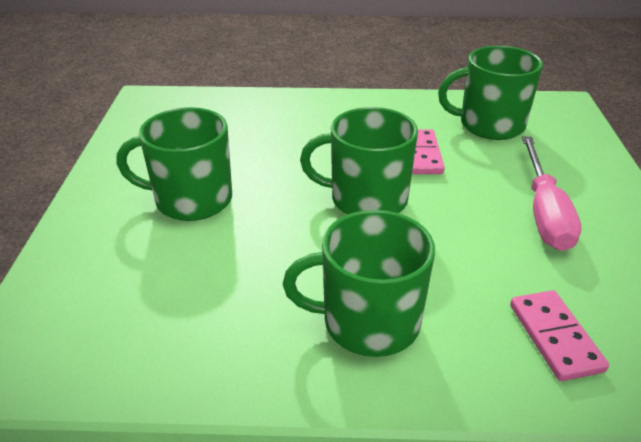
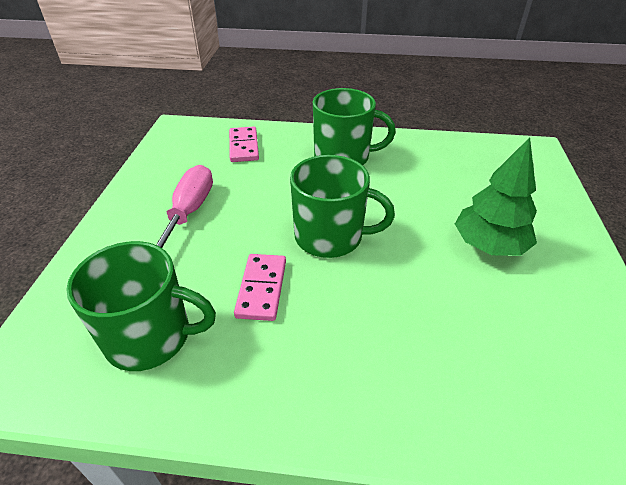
camera: 175 degrees left, 5 degrees up
green mug [116,107,232,221] -> green tree [455,137,537,256]

